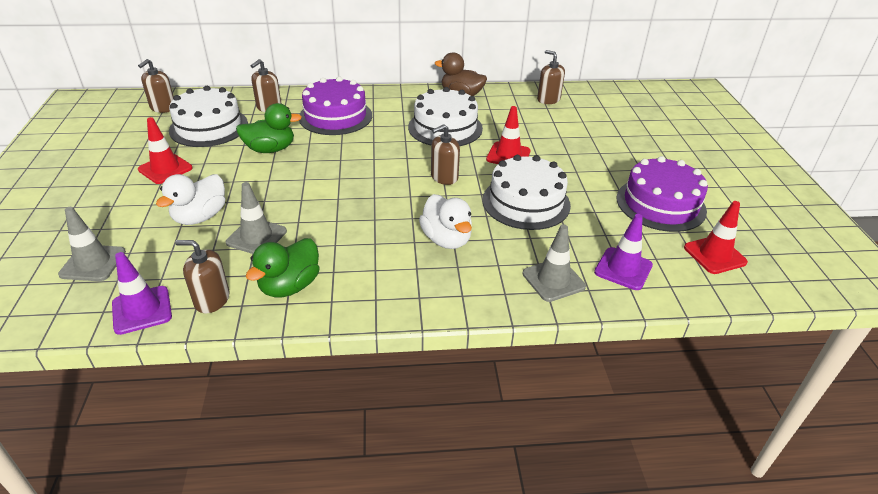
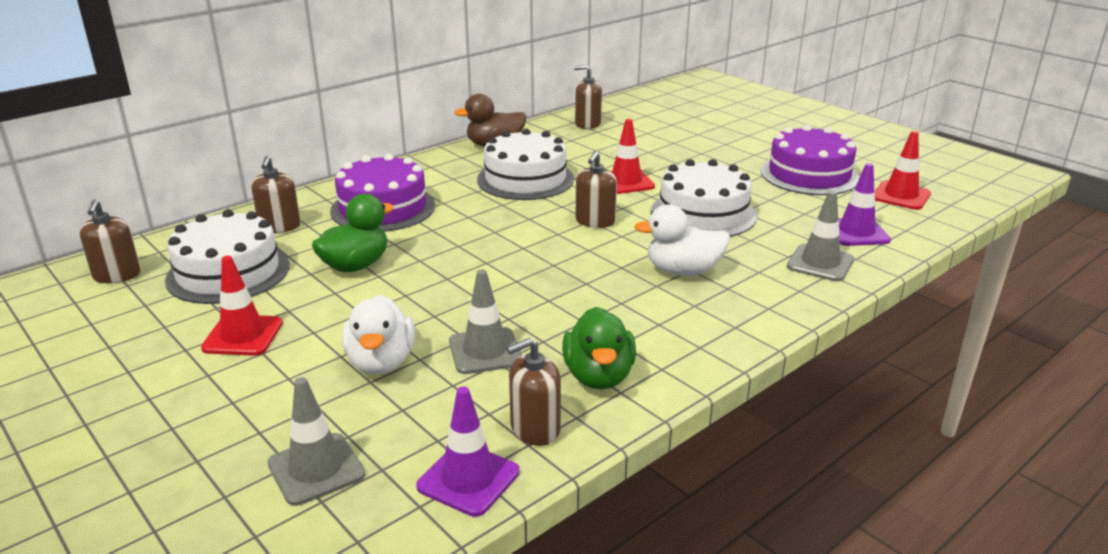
camera: 35 degrees left, 10 degrees down
white duck [419,194,472,249] -> white duck turned 150 degrees clockwise [634,204,730,276]

